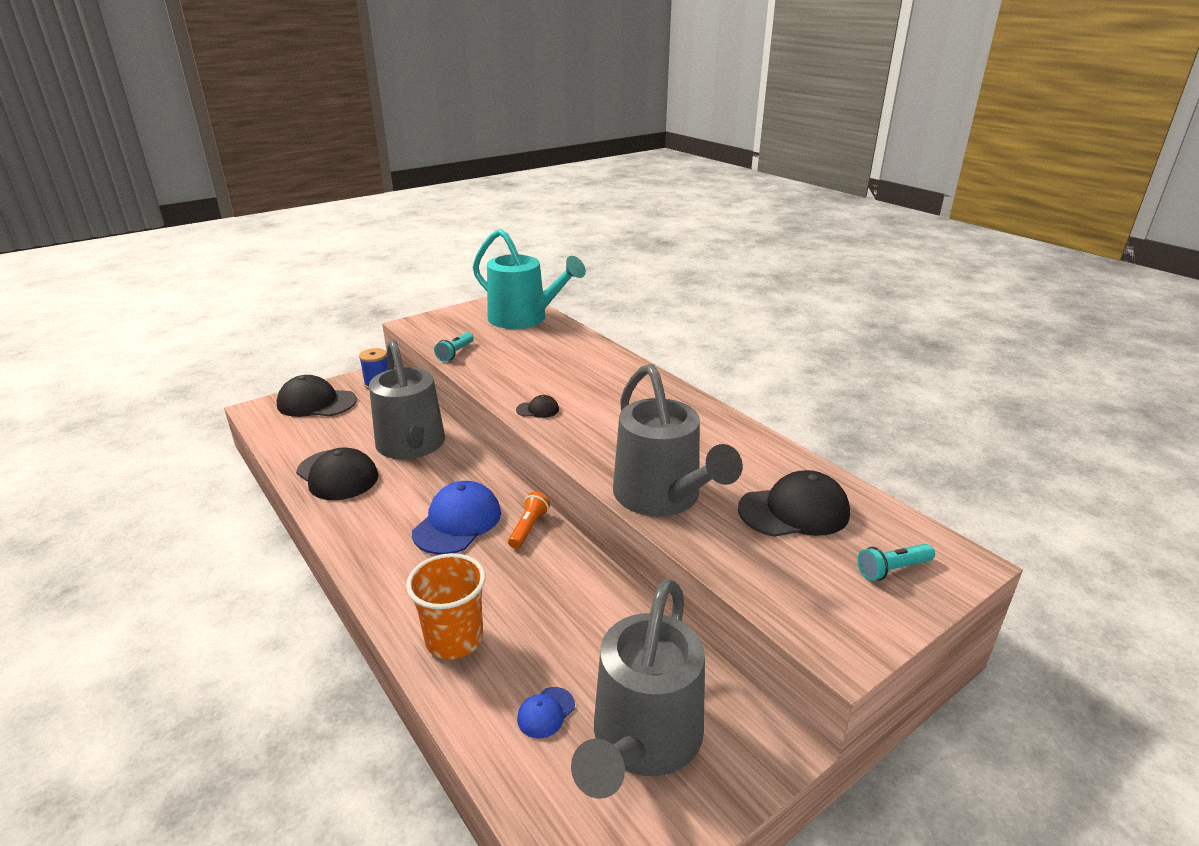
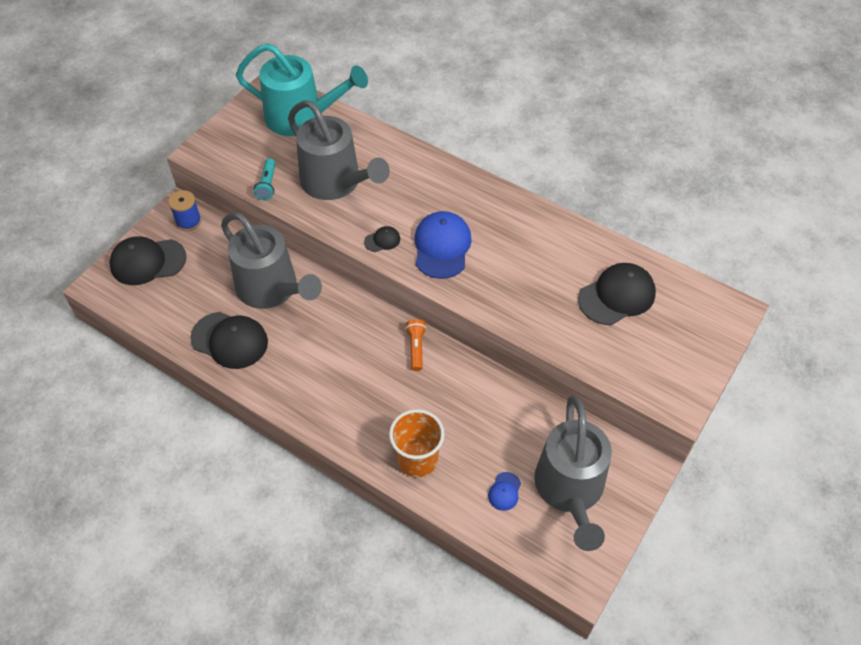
camera: 20 degrees left, 25 degrees up
blue cap [412,481,501,555] -> blue cap moved to [414,211,472,279]
grey watering can [613,364,743,517] -> grey watering can moved to [288,100,390,200]
turquoise flashlight [858,544,935,581] -> none

